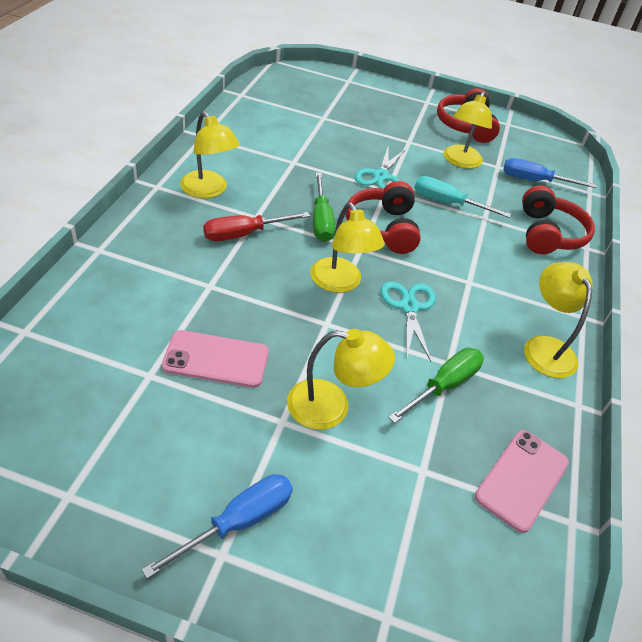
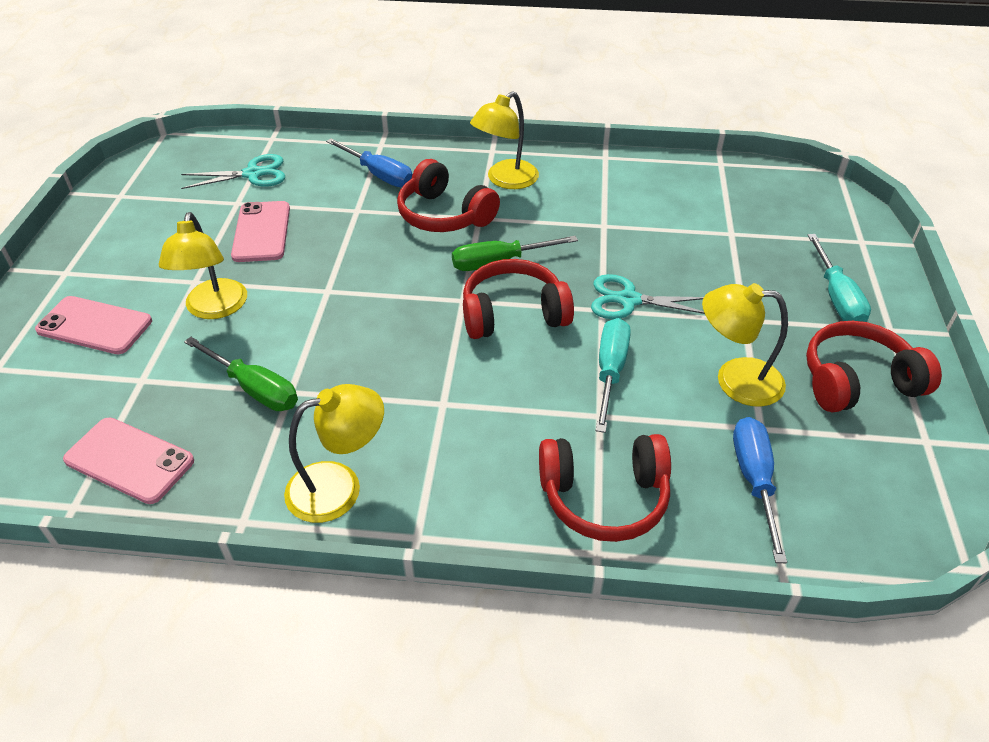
camera: 85 degrees right, 0 degrees up
blue screwdriver [141,474,293,579] -> blue screwdriver moved to [326,138,412,187]
red screwdriver [203,212,310,241] -> red headphones [397,159,500,232]
yellow lamp [311,202,385,293] -> none
turquoise scissors [380,281,436,362] -> turquoise scissors moved to [181,154,285,189]
none -> pink phone [35,296,152,354]
none -> turquoise screwdriver [808,234,871,322]

